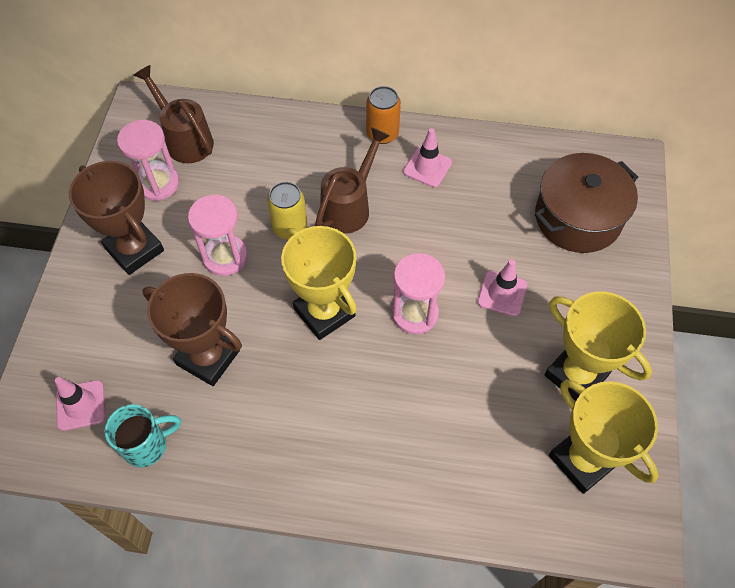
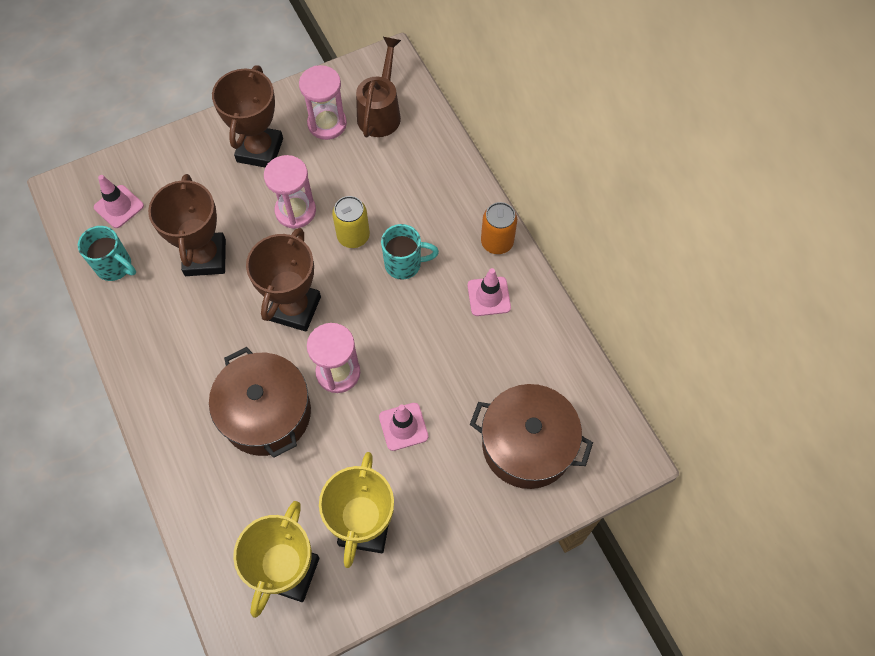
camera: 55 degrees right, 5 degrees up
yellow trophy [281,226,357,340] -> brown trophy [246,228,321,332]
brown watering can [315,127,390,234] -> turquoise mug [381,224,439,280]
none -> brown pot [209,347,311,458]

